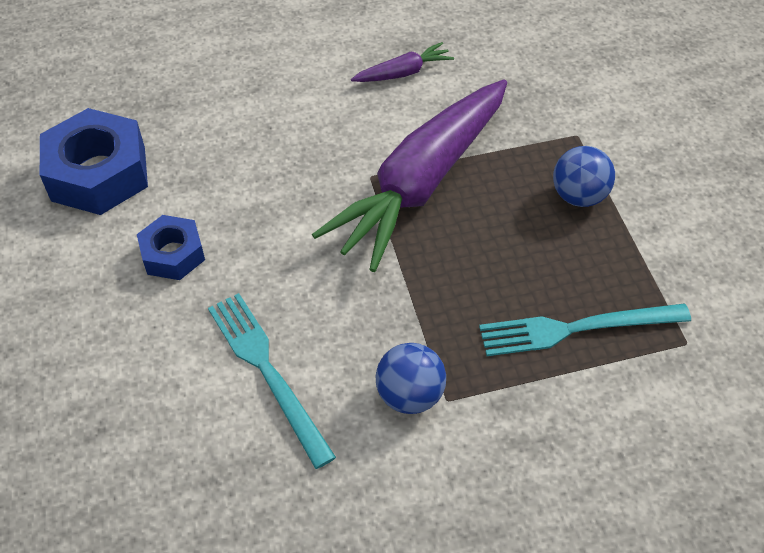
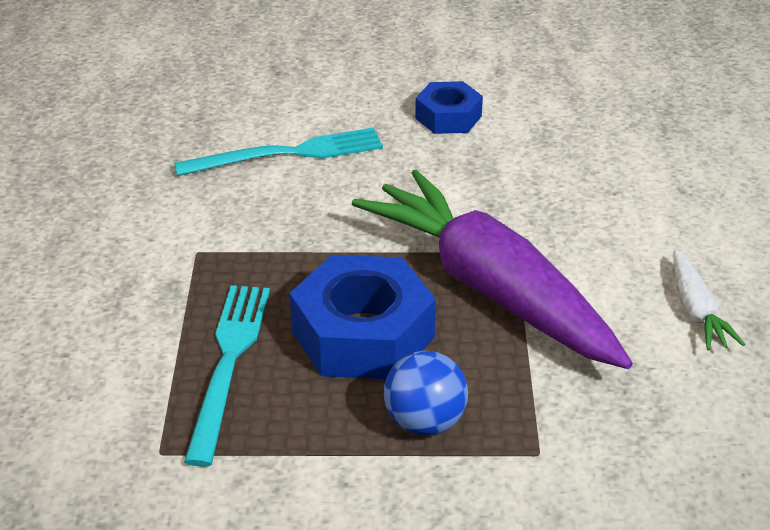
camera: 105 degrees right, 15 degrees down
blue nut [40,108,148,215] -> blue nut moved to [290,255,436,379]
purple carrot [351,42,454,82] -> white carrot [673,250,745,350]
blue ball [376,343,446,414] -> none

